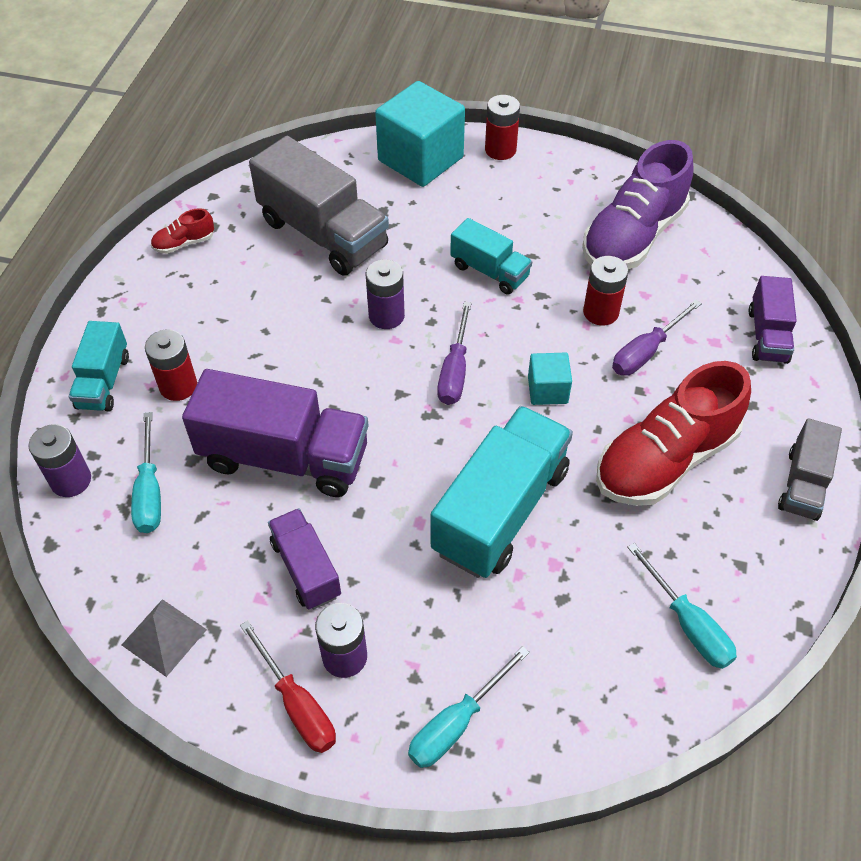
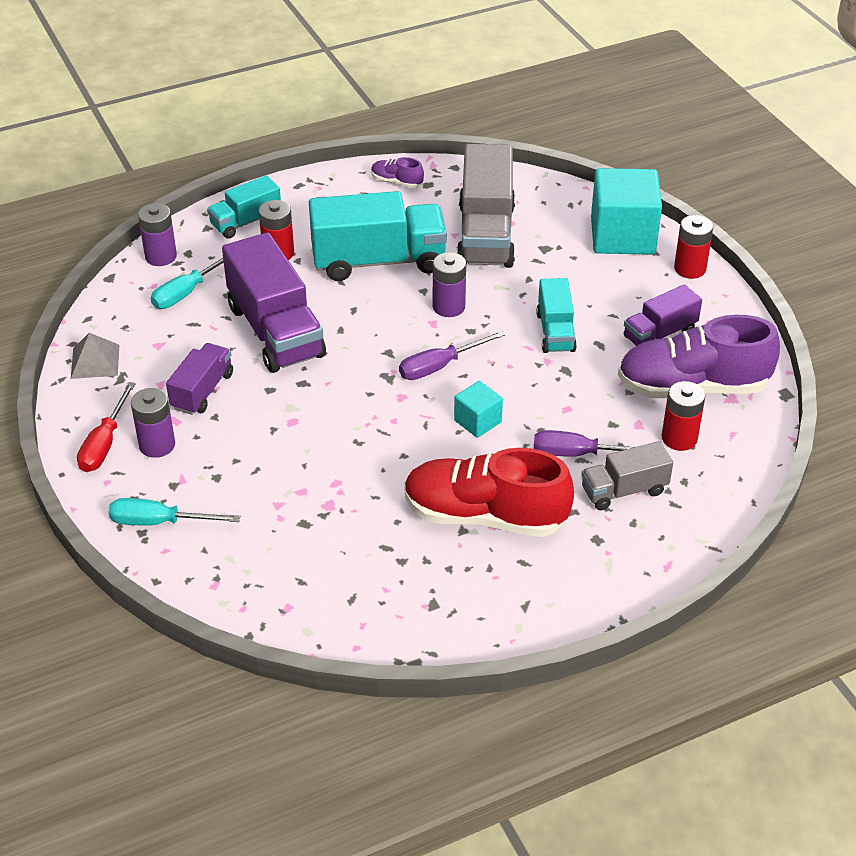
camera: 50 degrees right, 10 degrees down
red shoe [151,208,214,254] -> purple shoe [371,157,424,188]
turquoise truck [431,406,573,578] -> turquoise truck moved to [309,191,447,281]
red battery [583,256,629,326] -> red battery moved to [662,381,705,451]
turquoise screwdriver [627,543,737,669] -> none
purple truck [749,276,797,364] -> purple truck moved to [624,285,702,346]
grey truck [778,418,842,521] -> grey truck moved to [581,441,673,510]

